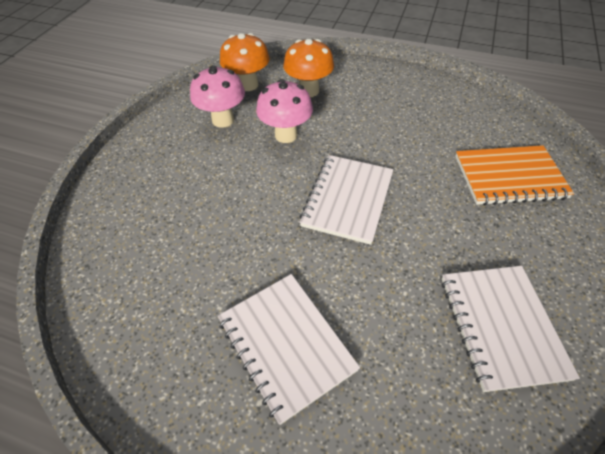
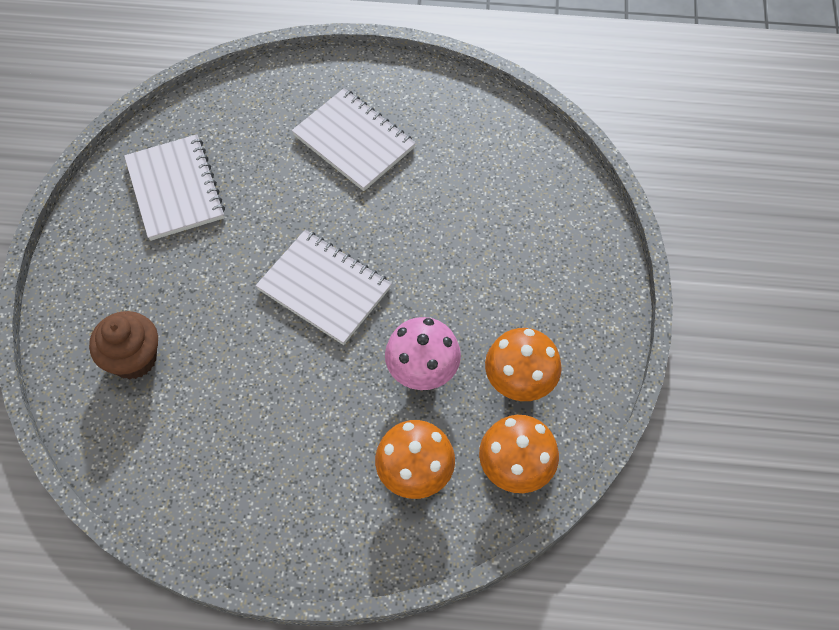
camera: 165 degrees right, 10 degrees up
pink mushroom [190,65,245,128] -> orange mushroom [485,328,562,401]
white notebook [299,155,394,245] -> white notebook turned 60 degrees counterclockwise [256,230,392,345]
orange notebook [455,145,574,205] -> brown cupcake [89,311,158,379]

